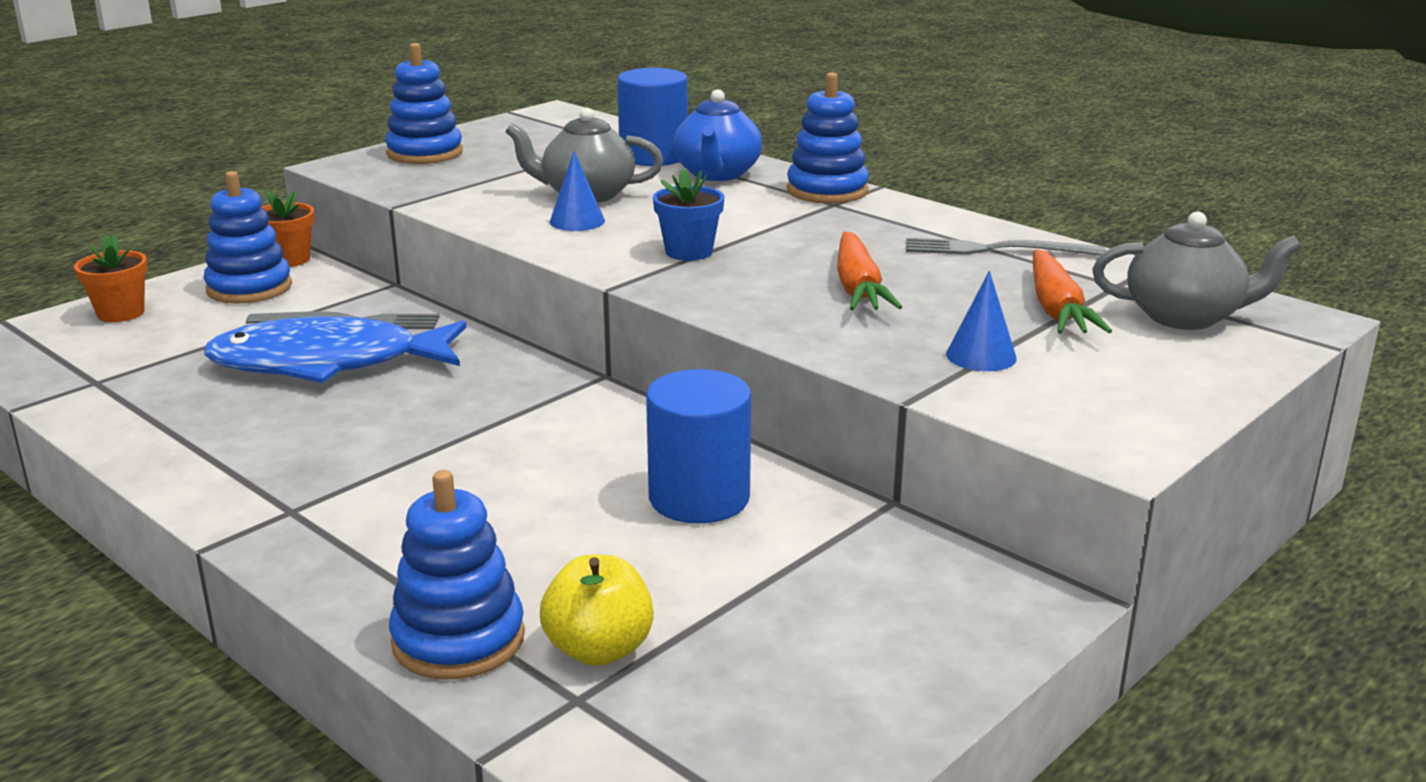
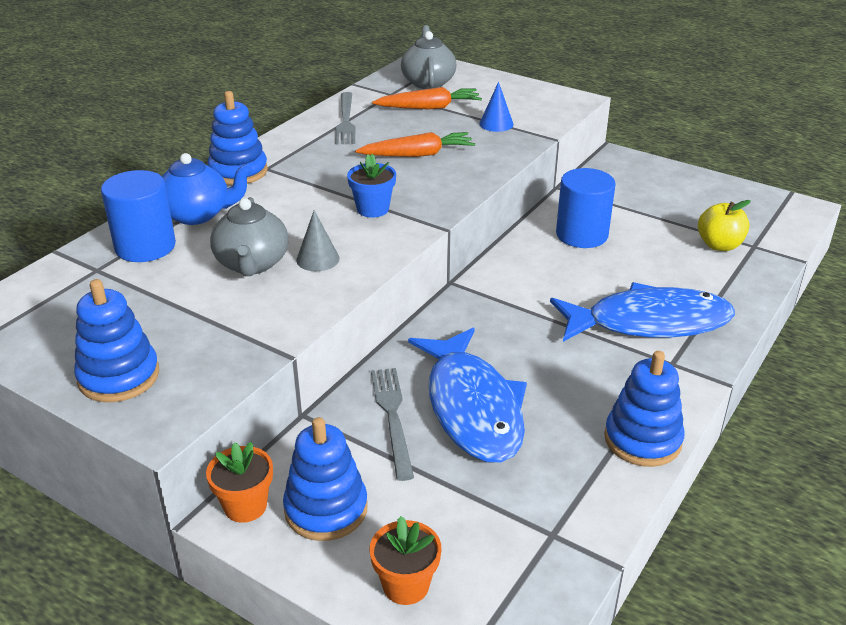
camera: 100 degrees left, 10 degrees up
blue stacking toy [389,470,525,680] -> blue stacking toy moved to [604,351,685,467]
blue cone [549,151,605,231] -> grey cone [296,210,340,271]
none -> blue fish [550,282,735,342]

